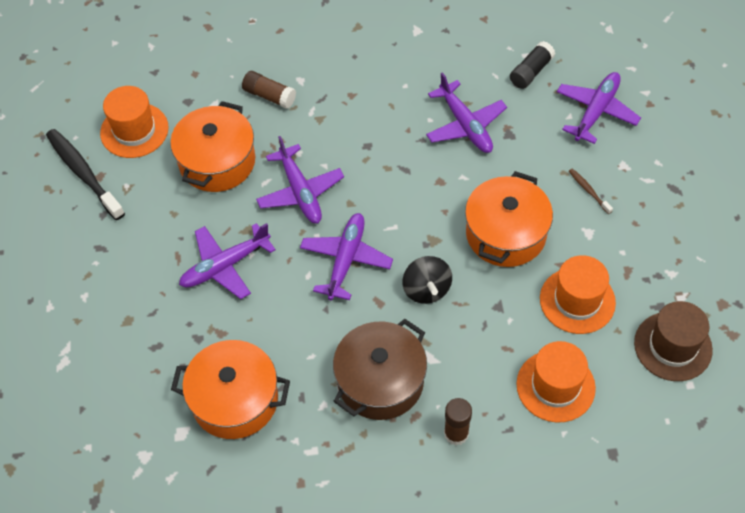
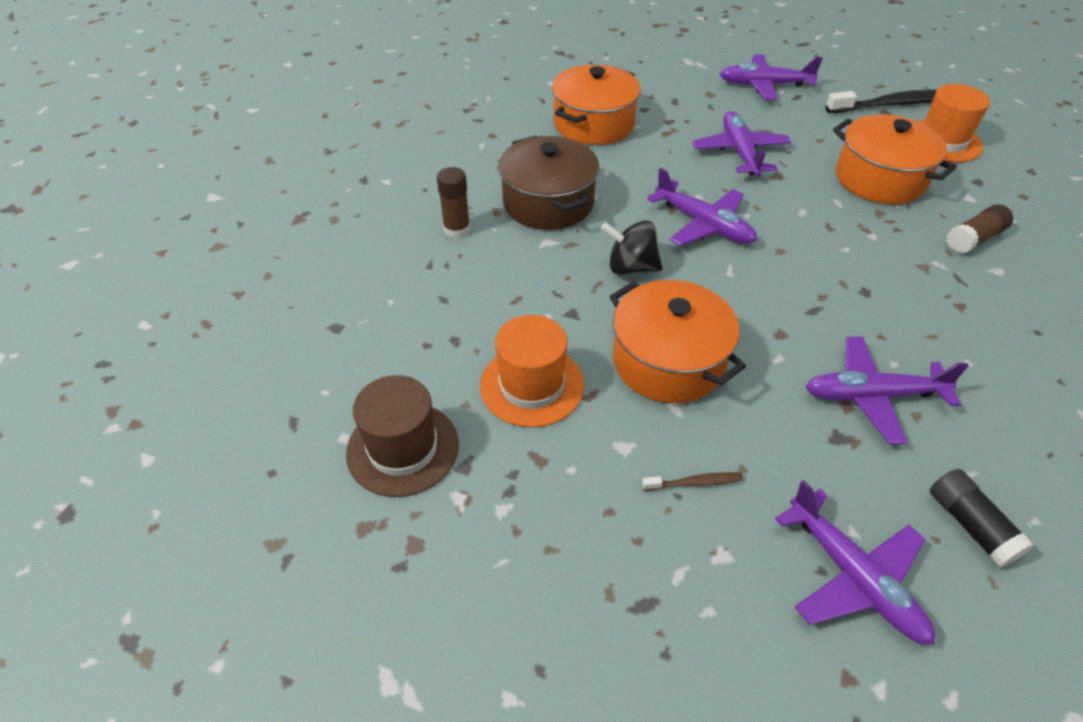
camera: 115 degrees right, 10 degrees down
purple plane [256,136,344,224] -> purple plane moved to [719,54,823,100]
orange hat [516,341,596,422] -> none

